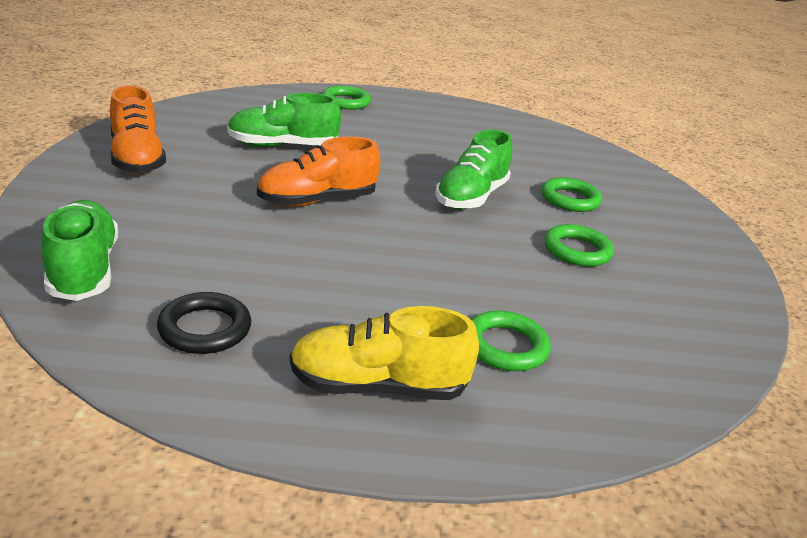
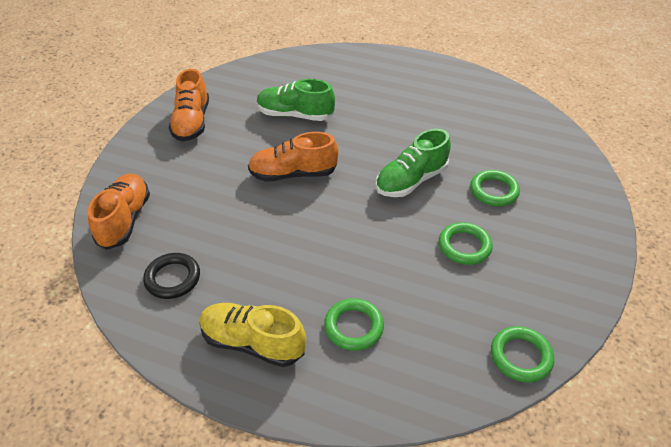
camera: 25 degrees right, 15 degrees up
green shoe [41,200,118,301] -> orange shoe [88,173,150,250]
green ring [322,86,371,110] -> green ring moved to [491,326,554,383]

